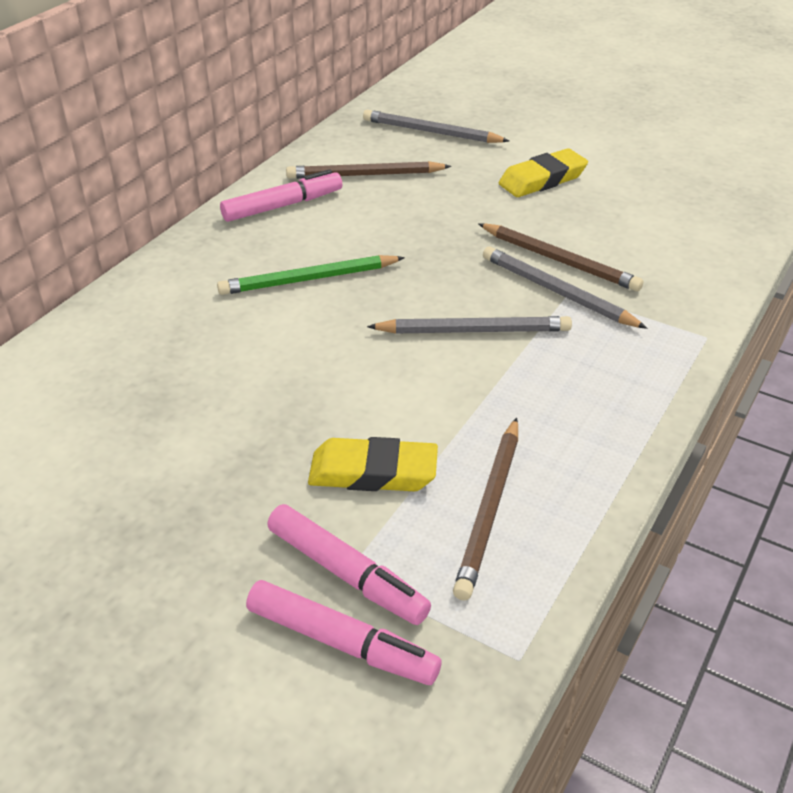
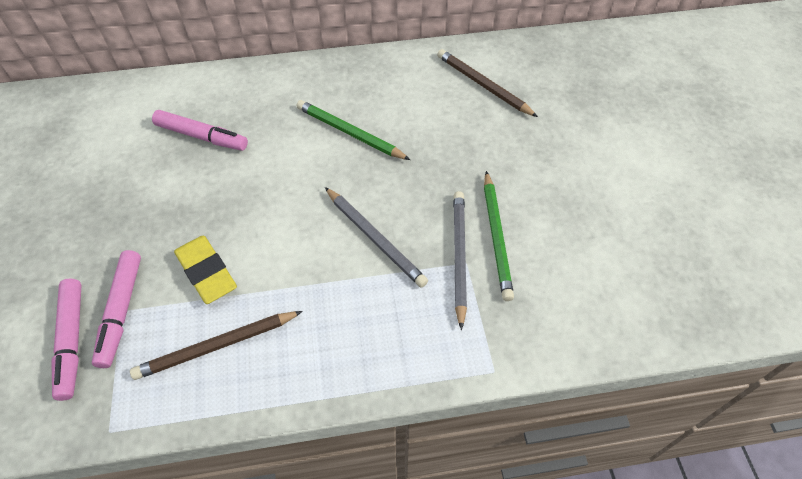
camera: 50 degrees right, 15 degrees up
pink marker [220,169,342,222] -> pink marker moved to [152,110,248,151]
grey pencil [363,110,509,143] -> none
brown pencil [478,223,643,292] -> green pencil [484,171,514,301]
yellow eraser [499,148,588,197] -> none

